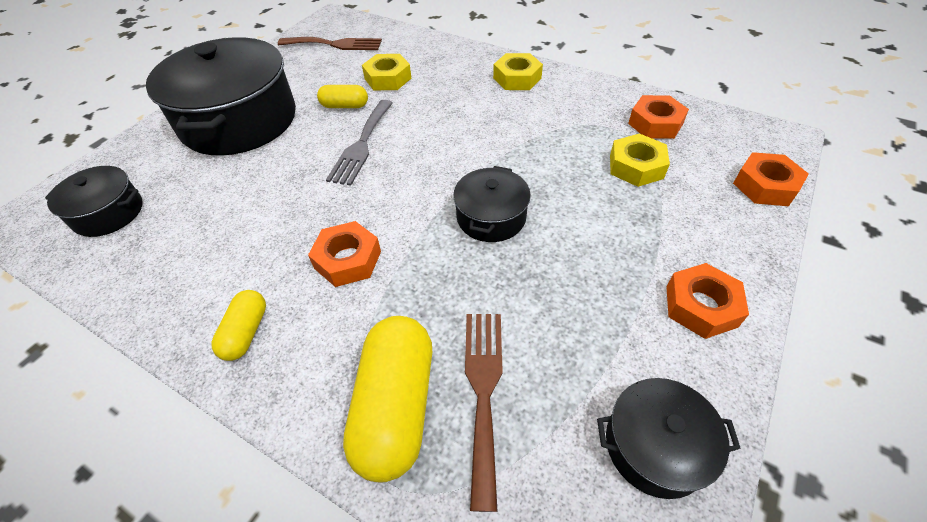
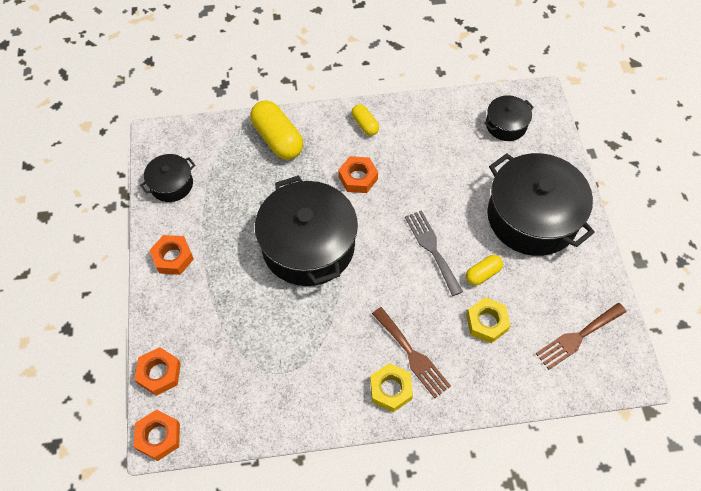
camera: 140 degrees right, 10 degrees up
black pot [453,166,531,242] -> black pot [255,175,358,286], size x2.04
brown fork [465,314,503,512] -> brown fork moved to [372,307,451,398]
yellow nut [610,133,670,187] -> none
orange nut [628,95,689,139] -> orange nut moved to [134,409,180,461]

